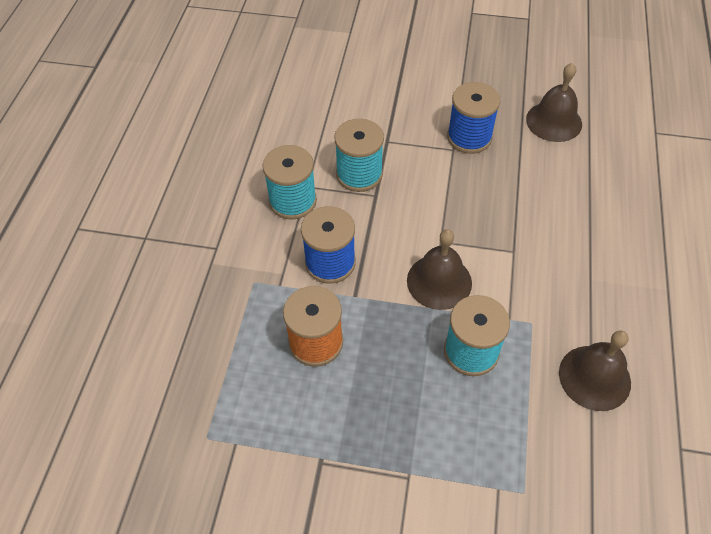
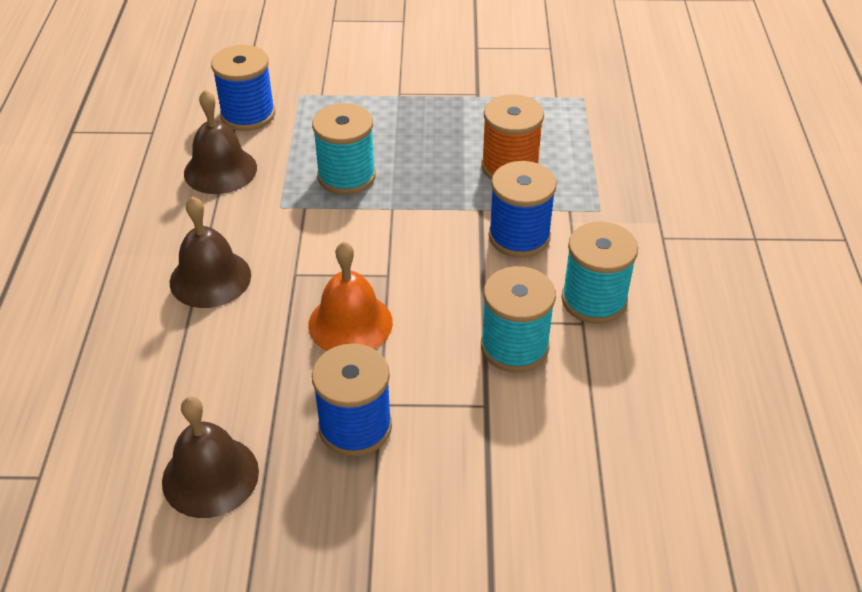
camera: 170 degrees right, 10 degrees down
brown bell [407,229,472,310] -> brown bell moved to [170,196,251,308]
none -> blue spool [211,45,275,131]
none -> orange bell [308,242,393,351]

